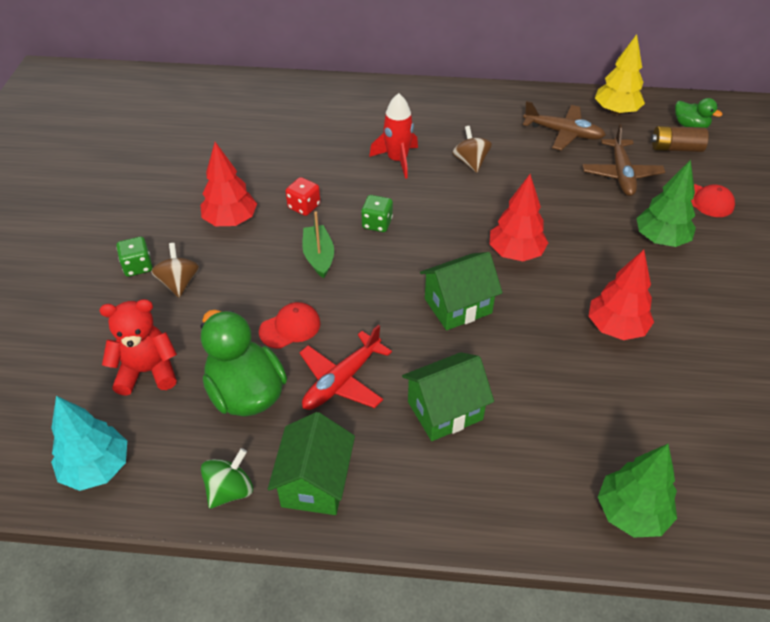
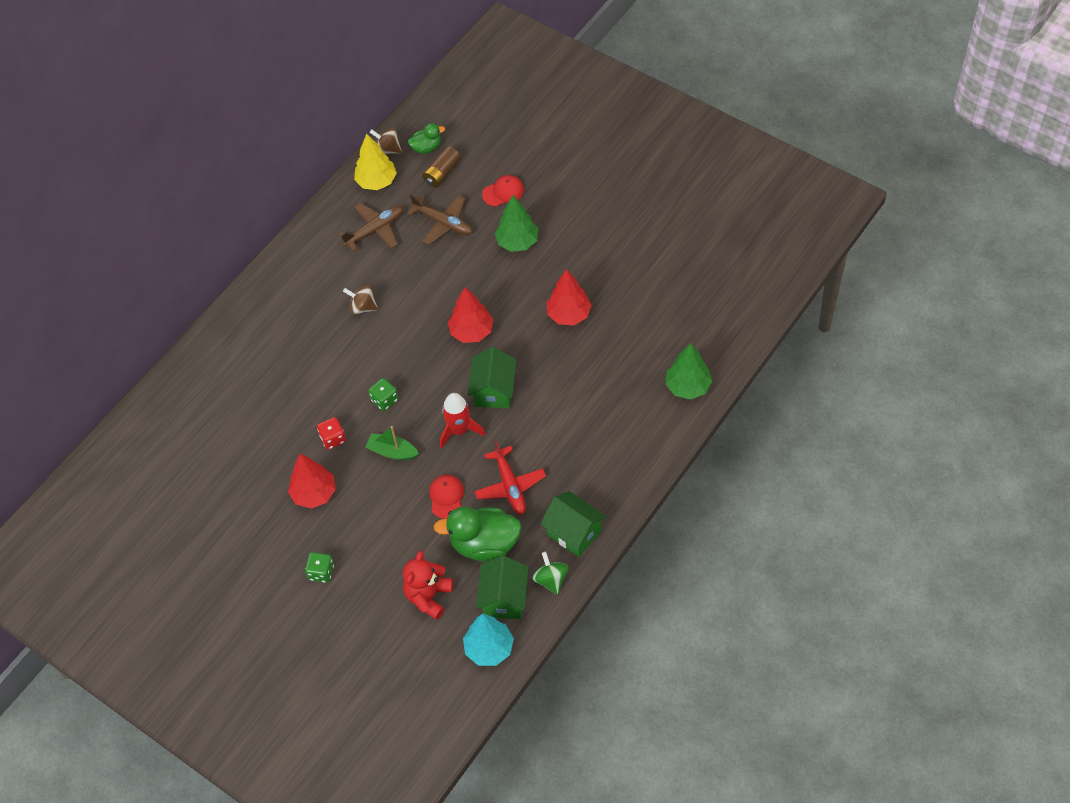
camera: 55 degrees left, 10 degrees up
brown spinning top [151,243,199,298] -> brown spinning top moved to [370,128,402,155]
red rocket [369,93,418,179] -> red rocket moved to [440,393,485,448]
green house [402,352,494,441] -> green house moved to [476,555,529,619]

